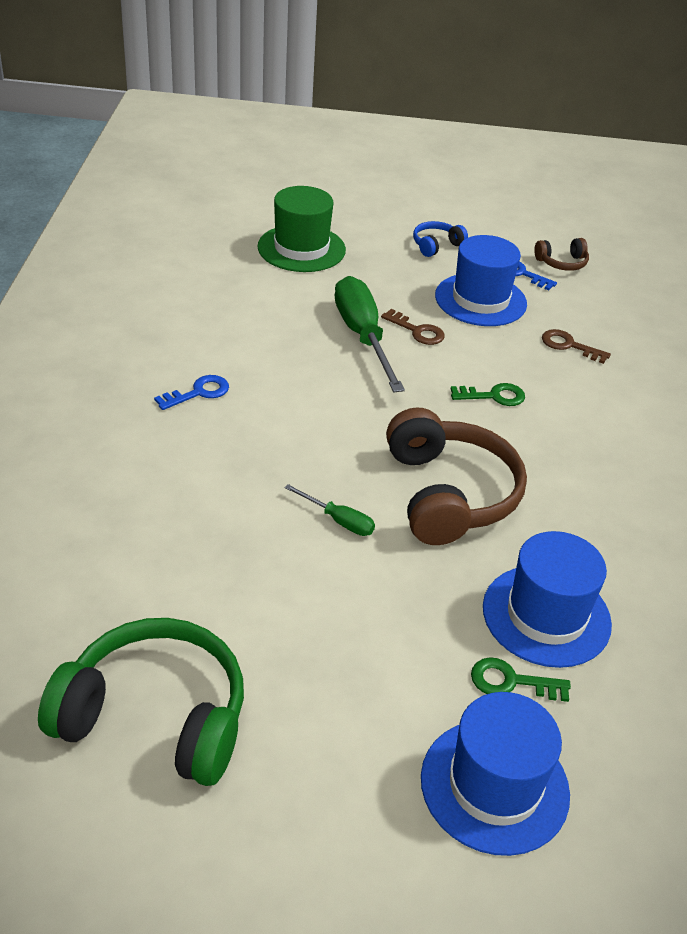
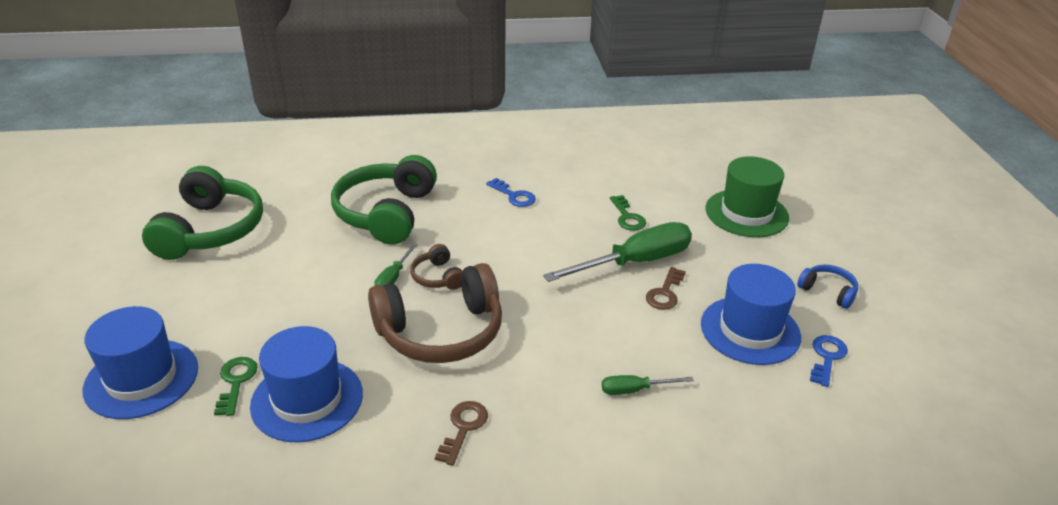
camera: 80 degrees right, 5 degrees down
green key [451,383,525,406] -> green key moved to [610,195,646,231]
brown headphones [534,238,589,271] -> brown headphones moved to [410,244,462,290]
brown key [542,329,611,364] -> brown key moved to [435,401,488,466]
none -> green headphones [331,155,437,245]
none -> green screwdriver [602,375,694,395]

